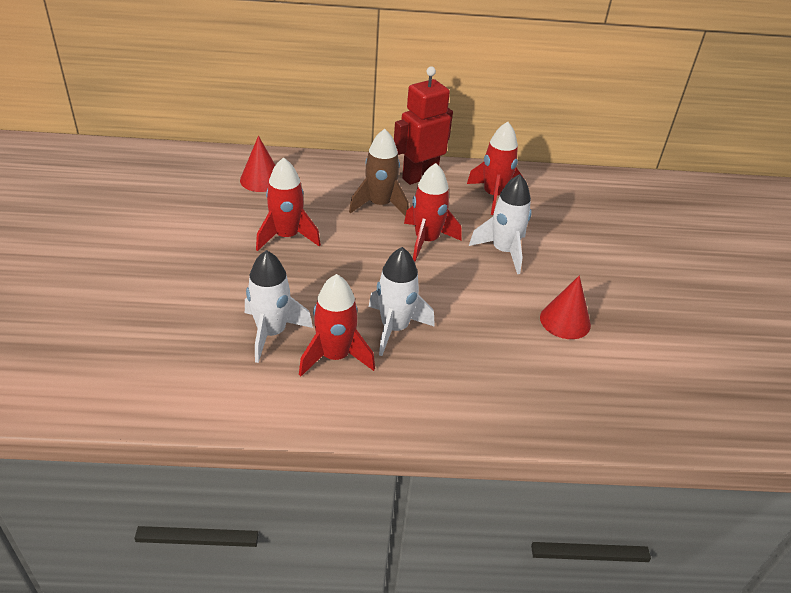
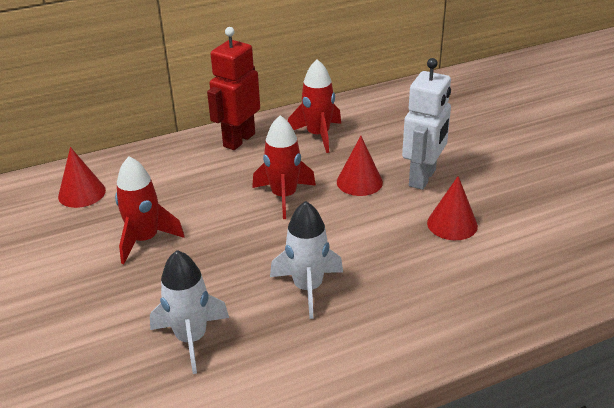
camera: 20 degrees left, 5 degrees down
red rocket [299,274,375,376] -> none
brown rocket [349,129,409,216] -> none
white rocket [469,174,532,274] -> red cone [337,136,383,196]
none -> white robot [402,58,451,190]

